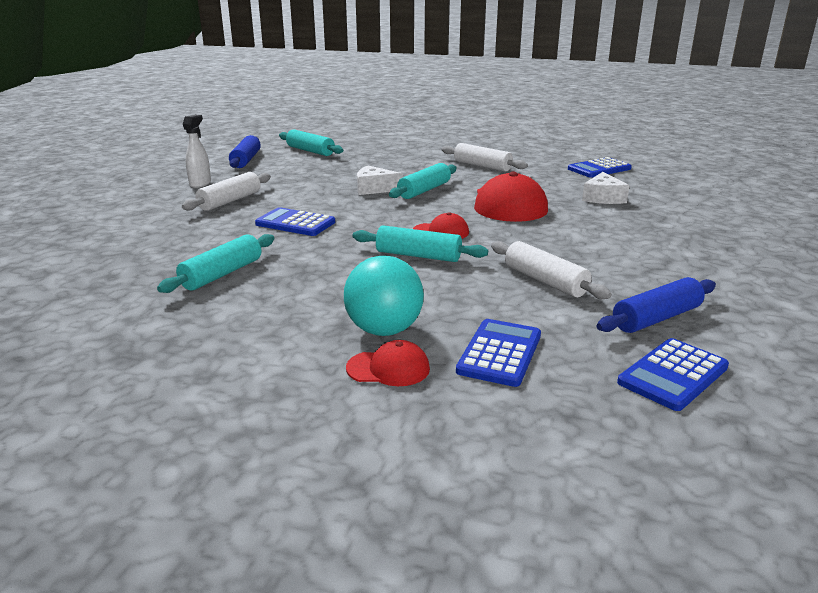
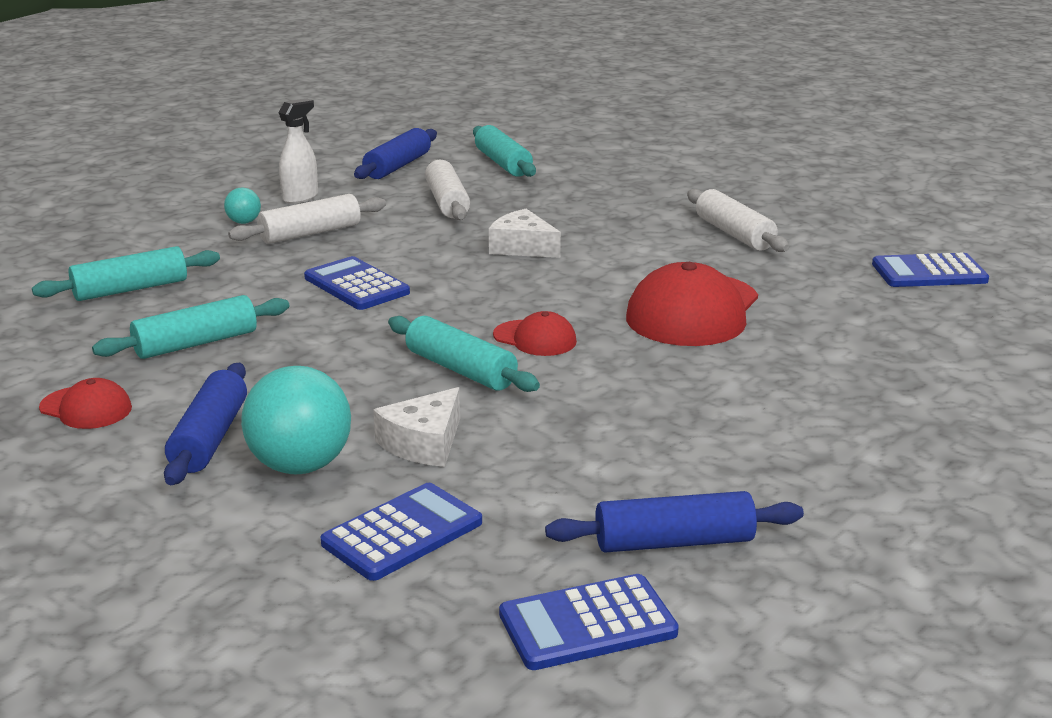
camera: 25 degrees right, 0 degrees up
red cap [346,340,430,386] -> red cap moved to [39,378,132,429]
turquoise rolling pin [389,163,457,199] -> turquoise rolling pin moved to [32,246,220,301]
white rolling pin [491,241,611,299] -> white rolling pin moved to [425,159,470,220]
white cheese [582,172,630,204] -> white cheese moved to [373,387,460,467]
none -> blue rolling pin [164,363,247,485]
none -> turquoise ball [224,188,261,224]

